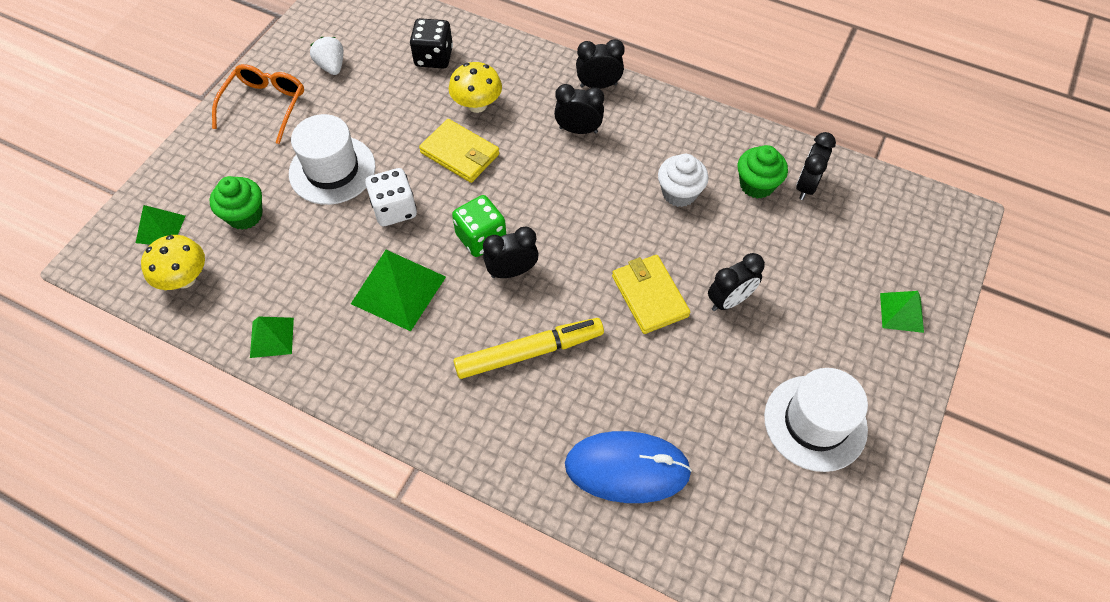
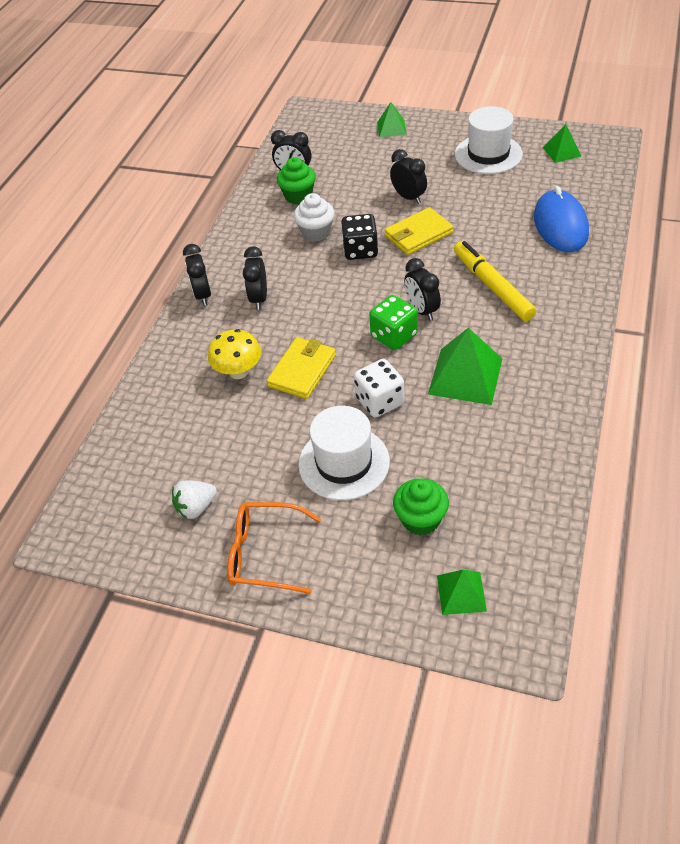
camera: 95 degrees left, 10 degrees down
yellow mushroom [141,235,205,290] -> none
green pyramid [250,316,294,358] -> green pyramid moved to [543,125,581,163]
black dice [410,18,453,69] -> black dice moved to [341,214,378,260]

